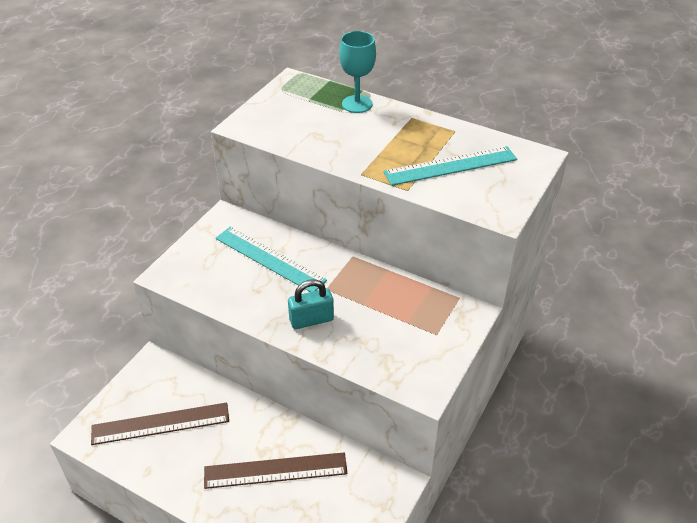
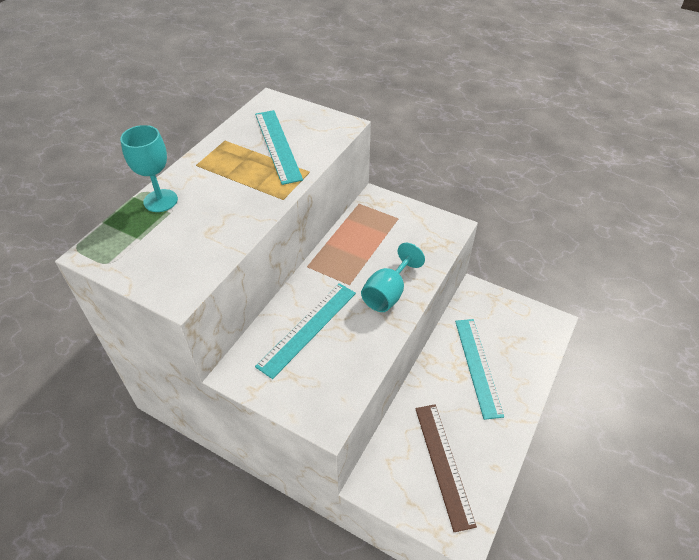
camera: 90 degrees left, 5 degrees up
brown ruler [204,452,348,489] -> turquoise ruler [455,319,504,420]
turquoise padlock [288,279,334,329] -> turquoise goblet [361,243,425,312]

